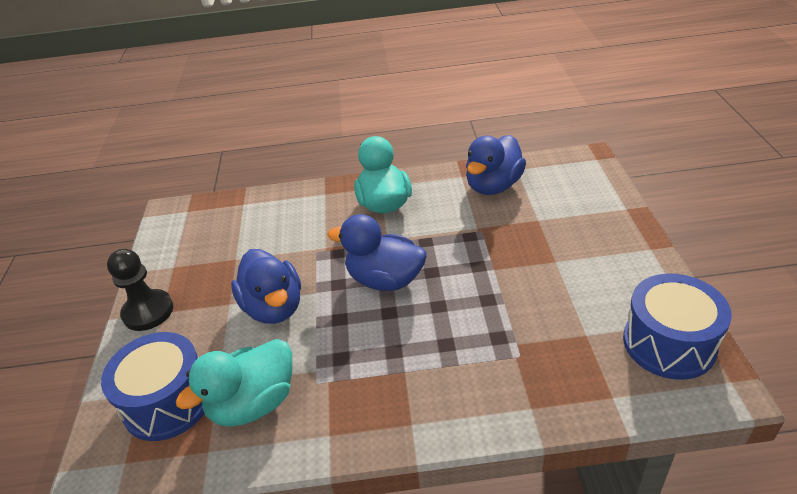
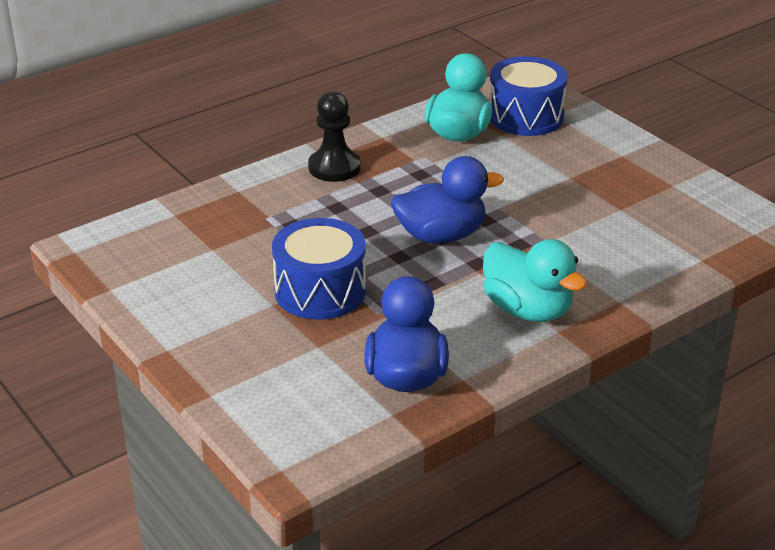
camera: 145 degrees right, 5 degrees down
black pawn [107,249,173,331] -> black pawn moved to [308,91,361,182]
blue duck [231,249,301,324] -> none
blue drum [623,273,732,380] -> blue drum moved to [272,218,366,319]

